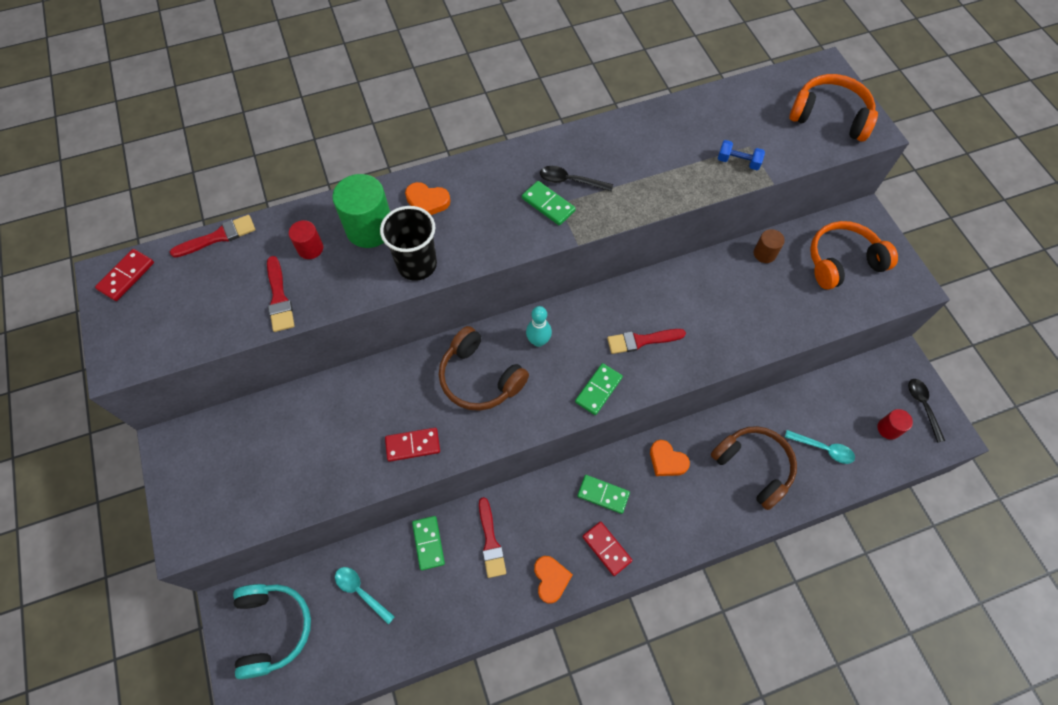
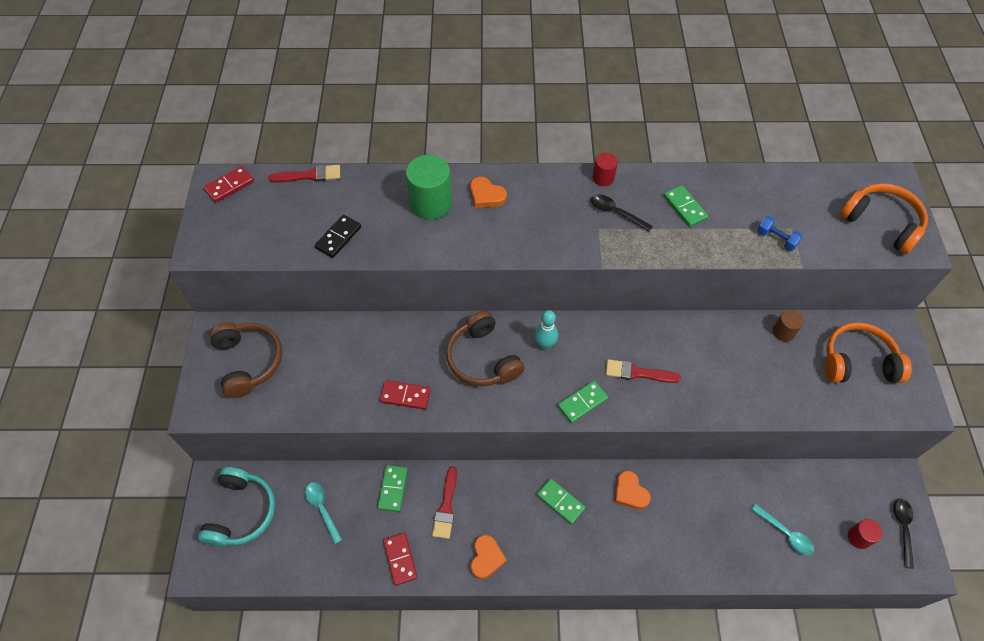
camera: 20 degrees right, 5 degrees down
red brush [267,256,295,332] -> black domino [314,215,361,258]
red cylinder [289,220,323,259] -> red cylinder moved to [592,152,618,186]
black cup [380,206,437,281] -> none
green domino [522,181,576,225] -> green domino moved to [664,185,708,227]
red domino [582,521,633,576] -> red domino moved to [383,533,417,586]
brown headphones [711,426,797,510] -> brown headphones moved to [209,323,282,398]

